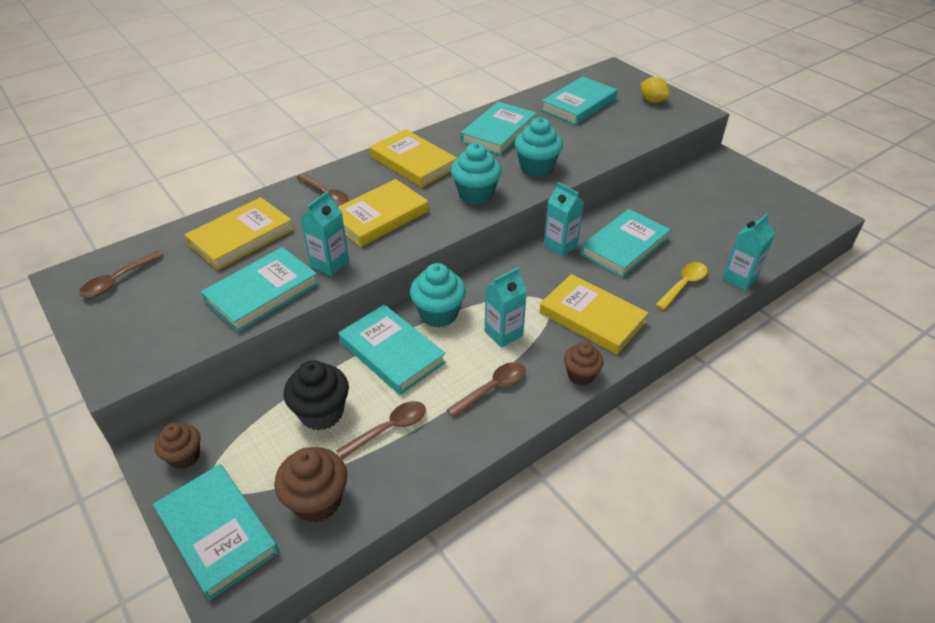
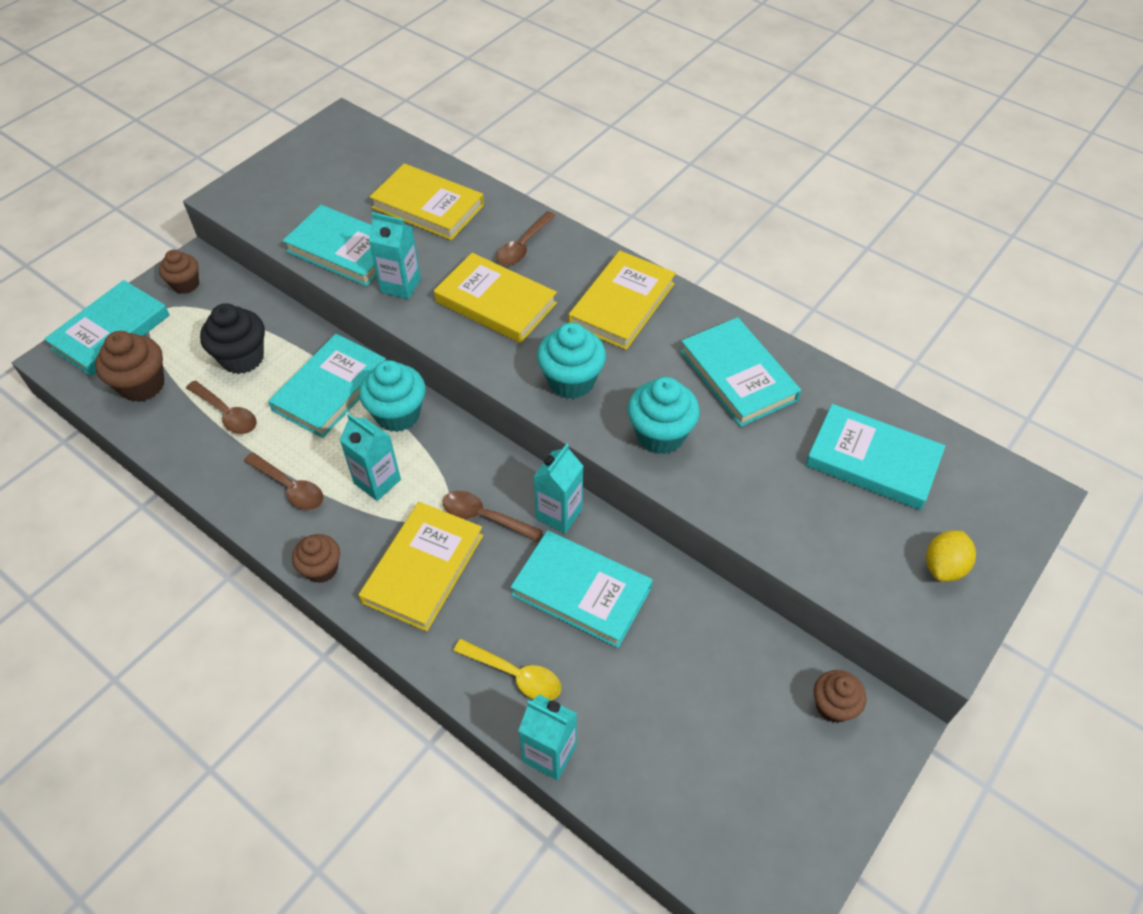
camera: 75 degrees right, 10 degrees up
brown spoon [79,251,164,297] -> brown spoon moved to [442,491,543,542]
turquoise book [461,101,537,155] -> turquoise book turned 45 degrees clockwise [680,317,801,427]
none -> brown cupcake [814,670,866,723]

